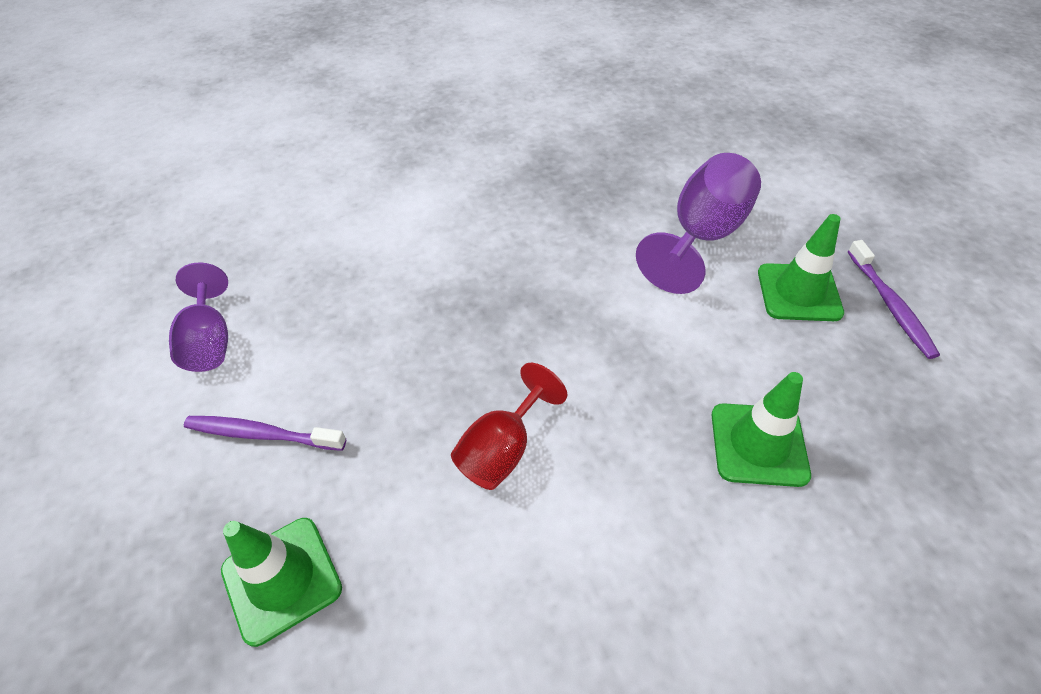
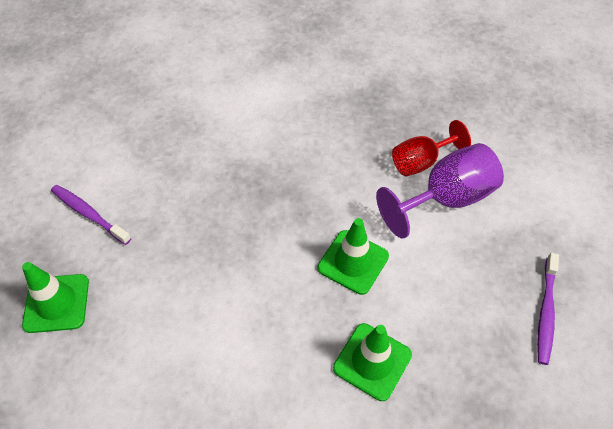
camera: 25 degrees right, 5 degrees up
purple goblet [169,263,228,372] -> none
red goblet [451,363,567,490] -> red goblet moved to [392,120,471,176]
green traffic cone [758,214,844,321] -> green traffic cone moved to [318,218,389,295]

